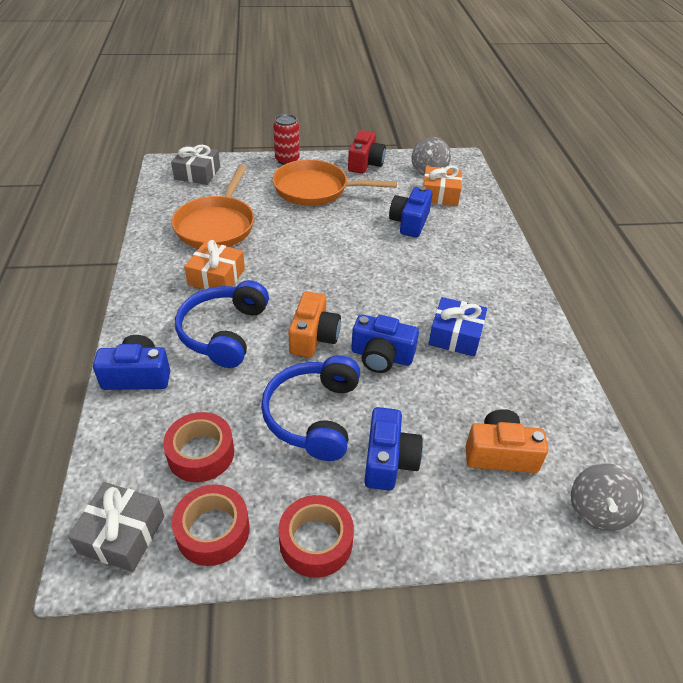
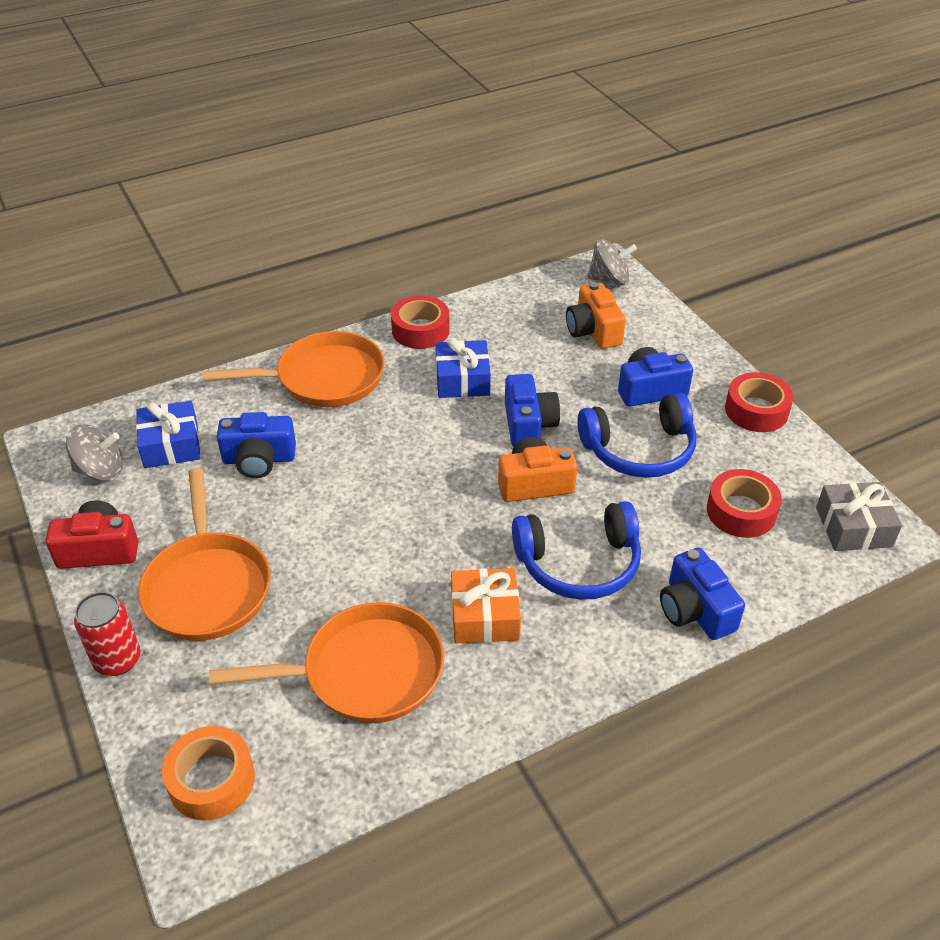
camera: 110 degrees left, 0 degrees up
grey gift [171,145,220,185] -> orange tape [162,726,255,821]
red tape [172,484,250,566] -> red tape moved to [391,295,450,349]
orange gift [423,165,462,206] -> blue gift [136,401,200,468]
none -> orange pan [203,331,385,407]

